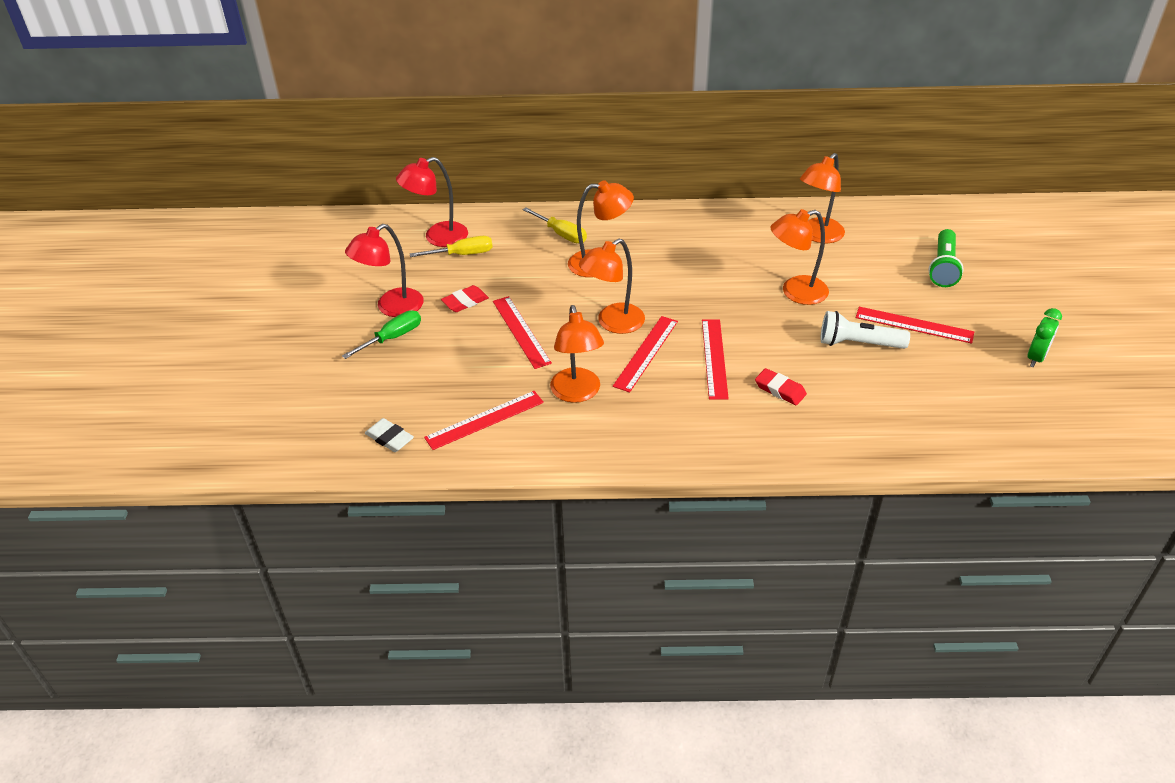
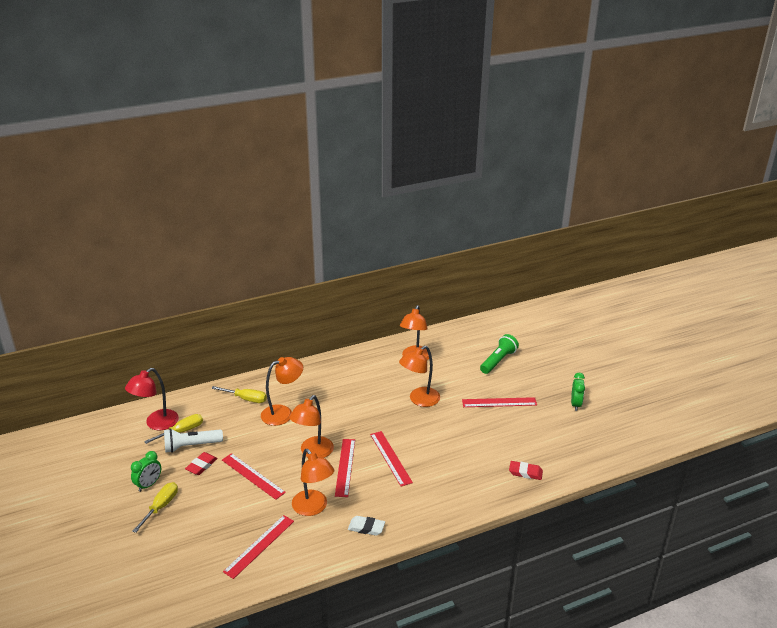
camera: 25 degrees left, 10 degrees down
green screwdriver [342,310,421,359] -> yellow screwdriver [132,482,178,533]
red lamp [345,224,424,317] -> green clock [131,451,161,492]
white eraser [365,418,414,452] -> white eraser moved to [348,516,385,536]
red eraser [755,368,807,405] -> red eraser moved to [509,461,543,480]
white flashlight [821,311,910,349] -> white flashlight moved to [164,429,223,453]
green flashlight [928,229,964,287] -> green flashlight turned 135 degrees counterclockwise [480,334,519,374]

